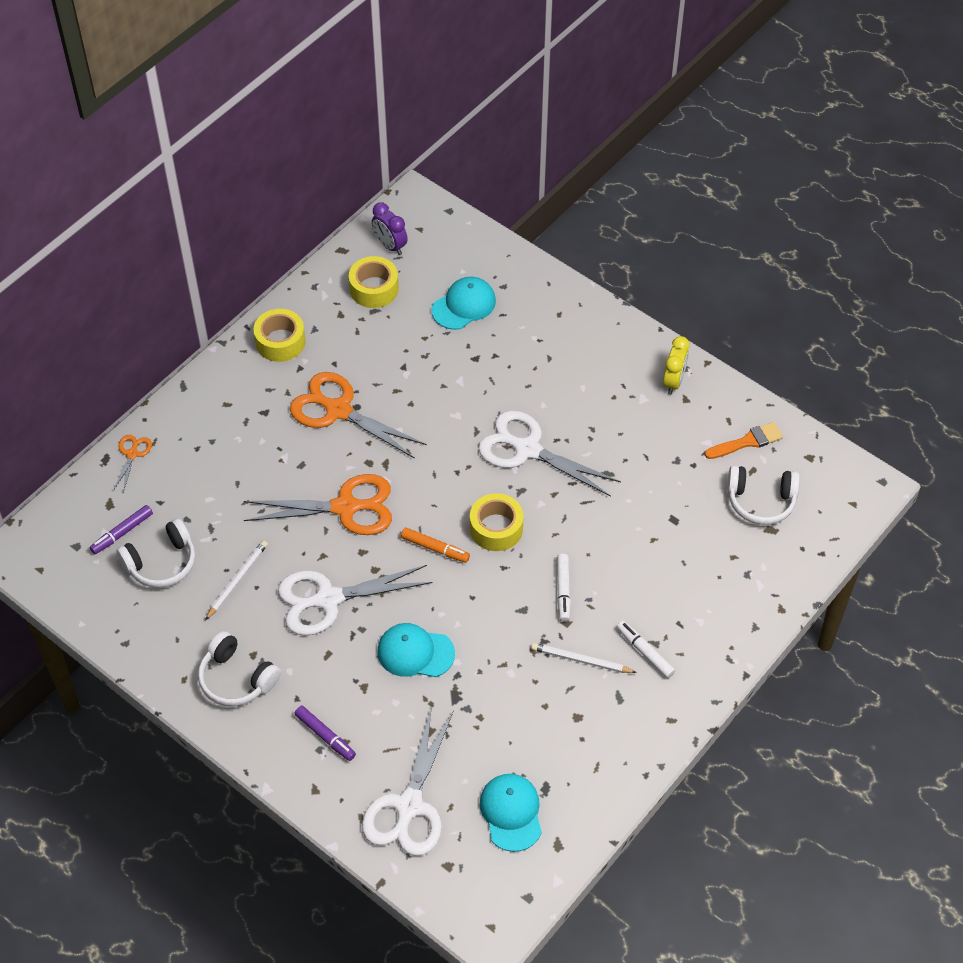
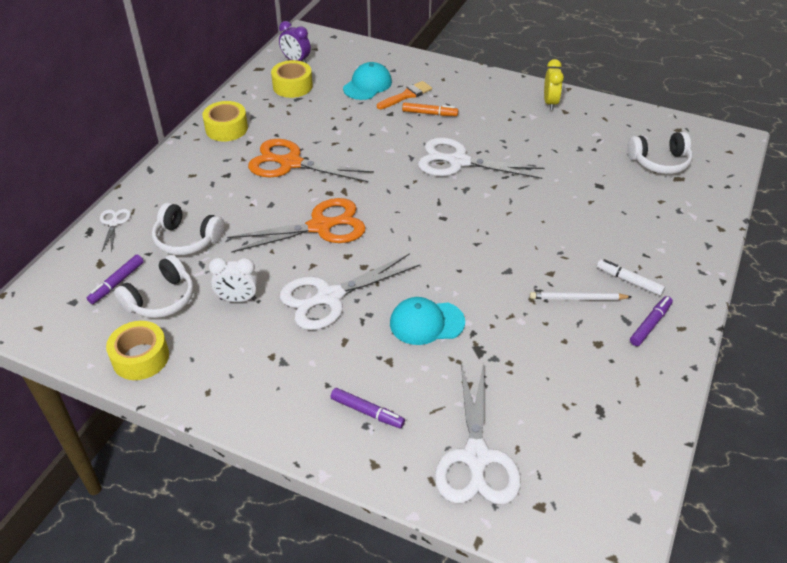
camera: 15 degrees left, 10 degrees down
orange scissors [113,435,152,492] -> white scissors [100,209,131,253]
white headphones [198,631,281,706] -> white headphones moved to [152,202,225,255]
white pencil [205,540,268,620] -> white clock [209,258,258,302]
orange marker [401,528,470,563] -> orange marker moved to [402,102,458,116]
yellow tape [470,493,523,551] -> yellow tape moved to [106,321,169,380]
turquoise cap [480,774,542,852] -> none
white marker [557,554,571,622] -> none
orange brush [705,422,783,459] -> orange brush moved to [377,81,432,109]
none -> purple marker [630,296,673,346]

